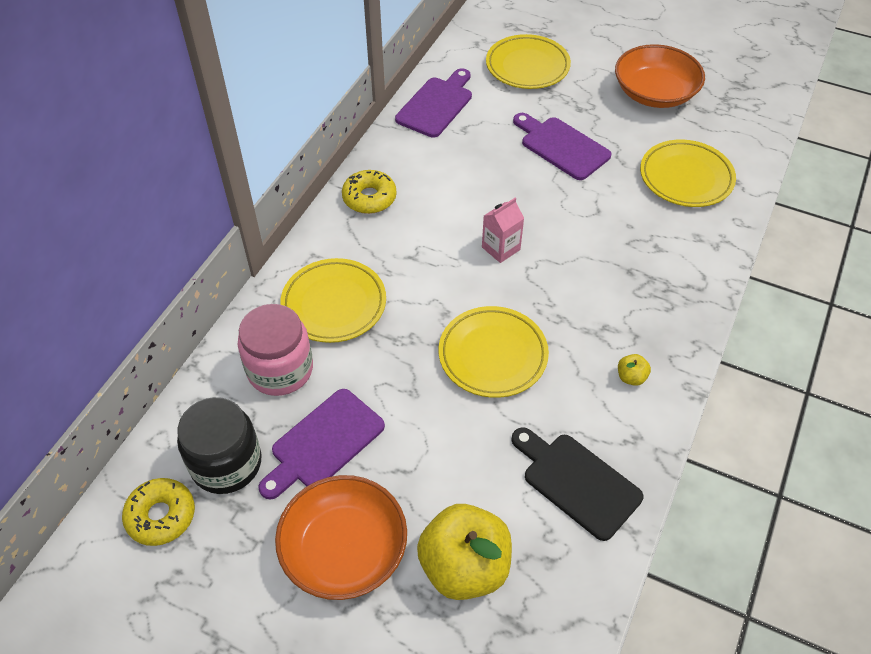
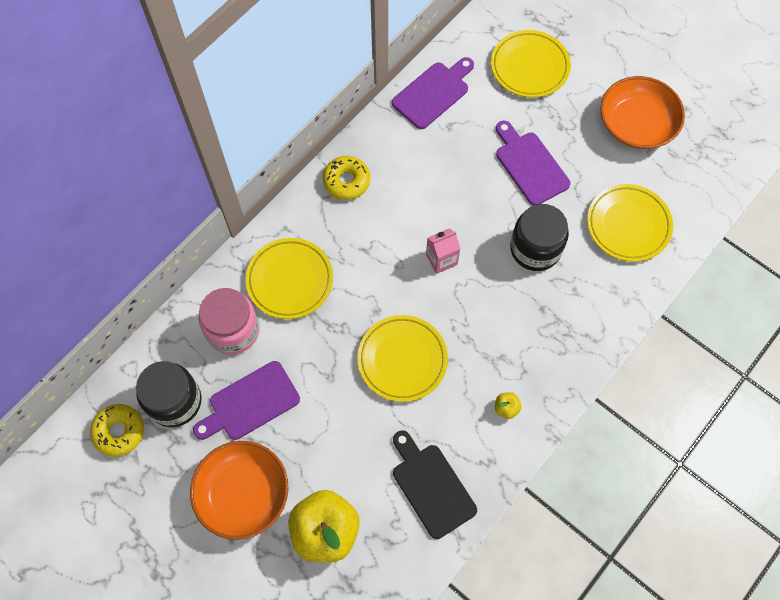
camera: 15 degrees right, 15 degrees up
none -> black jar [510,204,569,271]

